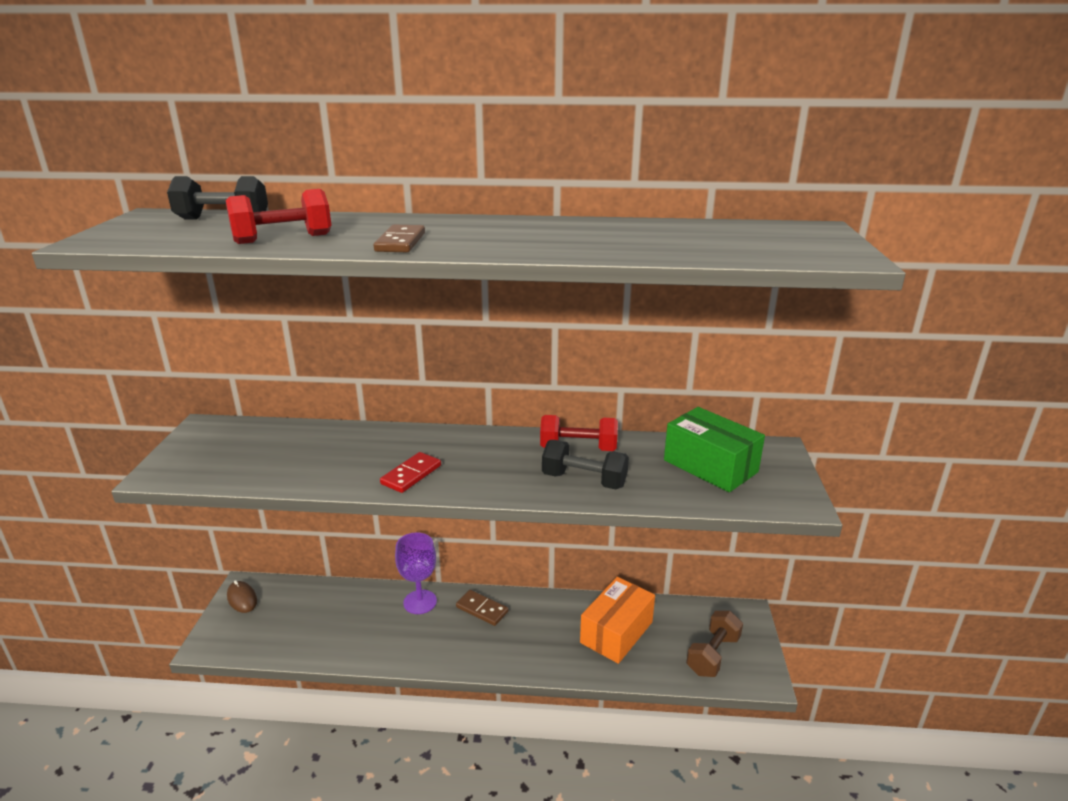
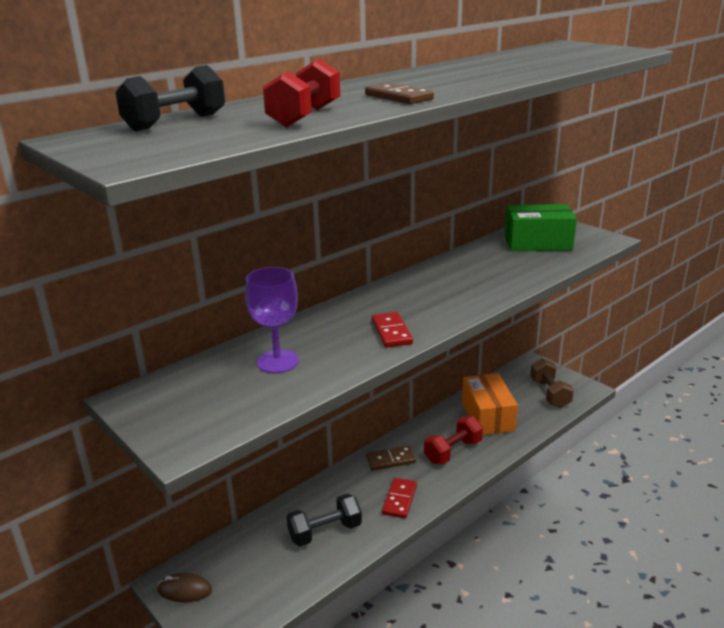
camera: 45 degrees left, 0 degrees up
purple goblet [395,533,437,614] -> purple goblet moved to [245,267,299,373]
red dumbbell [540,415,618,451] -> red dumbbell moved to [424,416,483,464]
black dumbbell [542,440,629,490] -> black dumbbell moved to [286,493,362,547]
none -> red domino [382,478,417,519]

